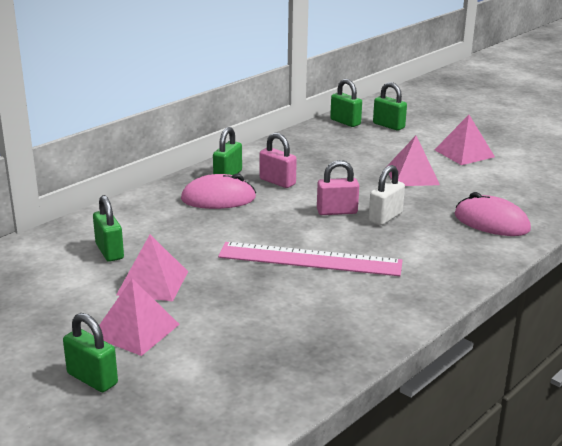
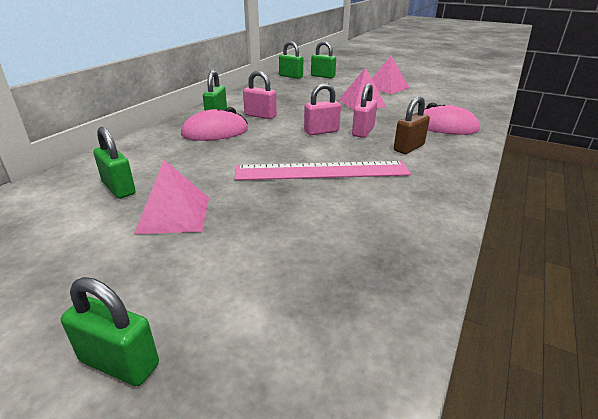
camera: 15 degrees left, 5 degrees up
pink pyramid [99,279,180,356] -> none
white padlock [369,165,405,225] -> pink padlock [352,83,377,138]
none -> brown padlock [394,96,430,154]

